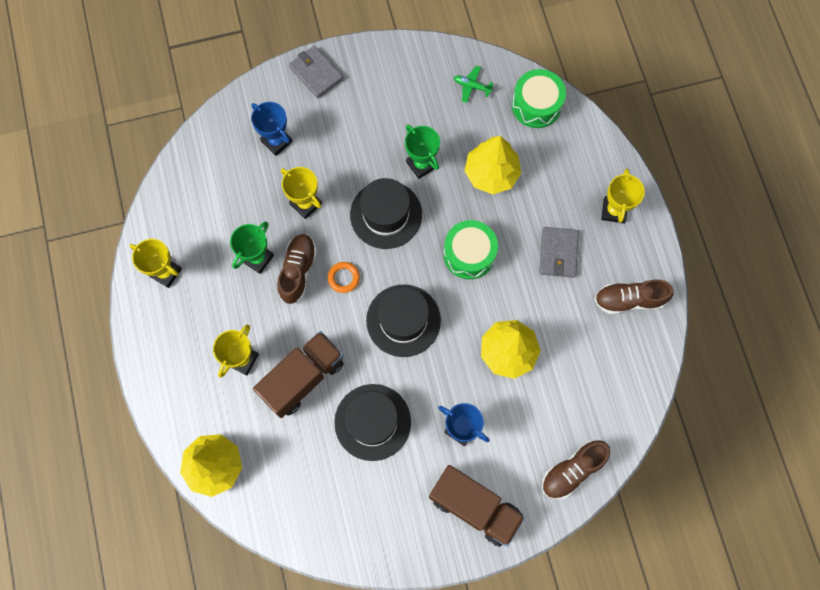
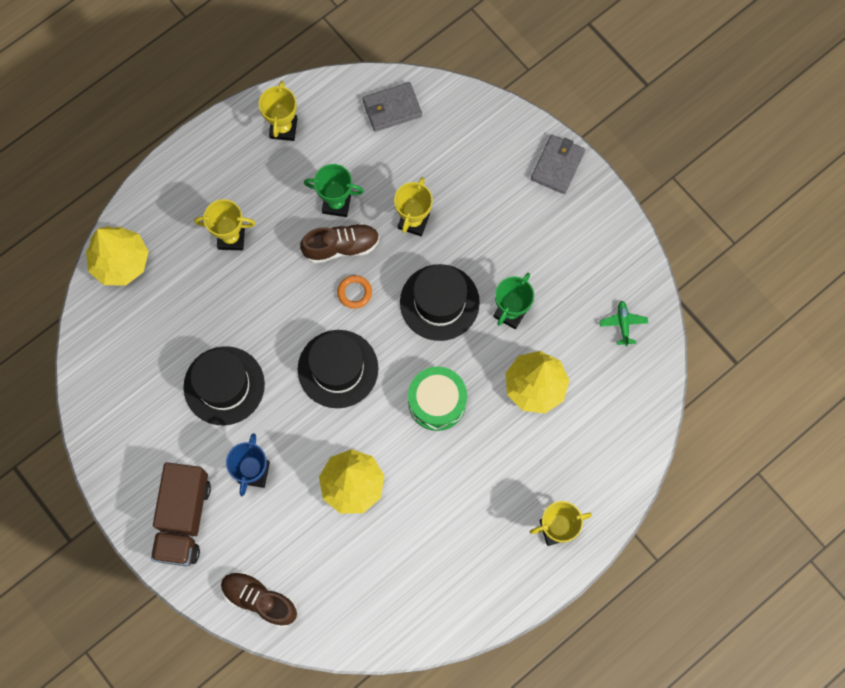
camera: 65 degrees right, 0 degrees up
blue trophy [251,102,293,156] -> none
brown truck [253,331,344,418] -> none
green drum [512,69,566,128] -> none
grey wallet [539,227,579,278] -> grey wallet moved to [363,82,422,132]
brown shoe [594,279,674,314] -> none

